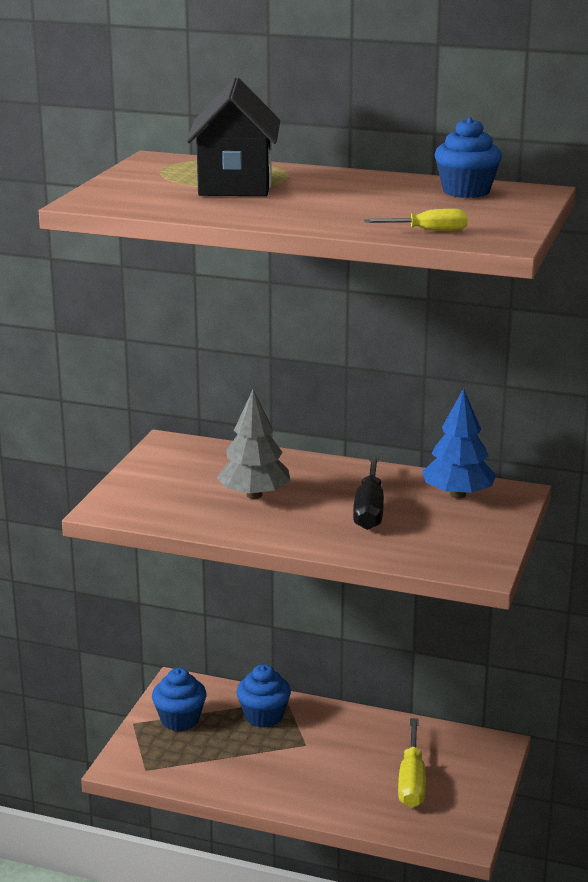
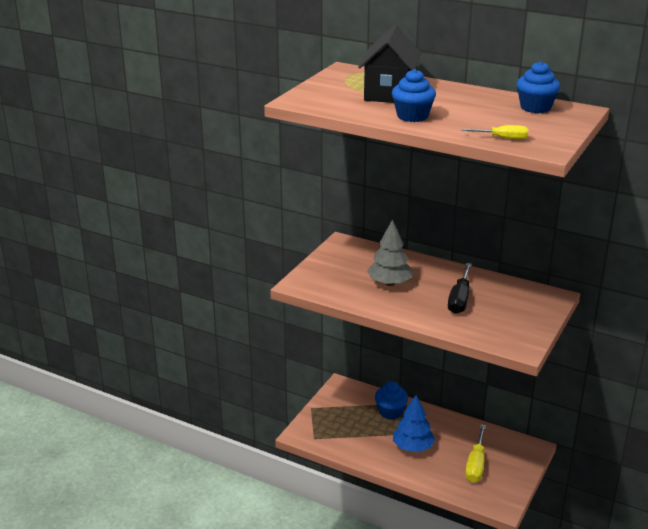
camera: 10 degrees right, 5 degrees up
blue cupcake [152,668,206,731] -> blue cupcake moved to [392,69,436,122]
blue tree [422,388,496,499] -> blue tree moved to [393,395,435,452]

